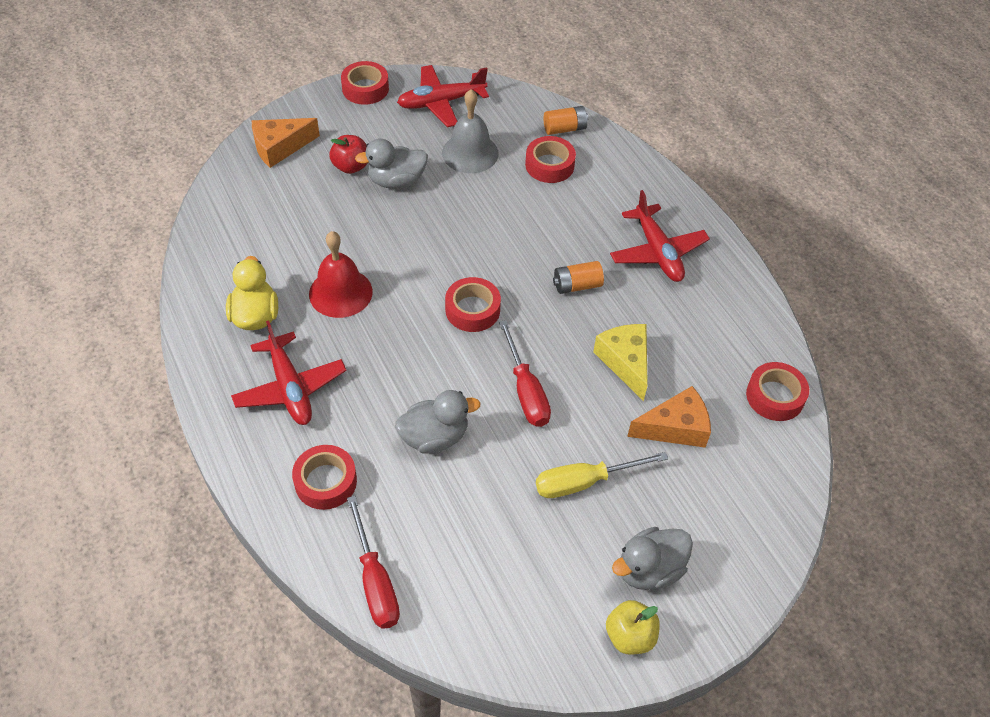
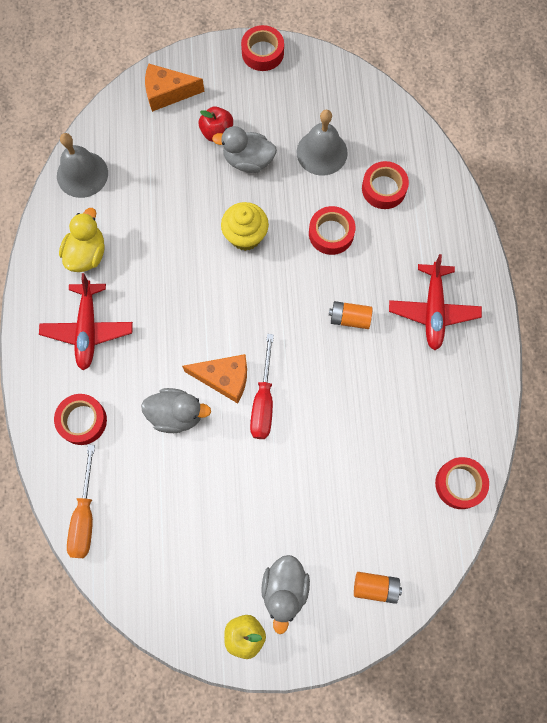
camera: 25 degrees right, 20 degrees up
red bell [309,231,372,318] -> none
red screwdriver [347,496,400,629] -> orange screwdriver [67,445,95,558]
red plane [397,65,489,127] -> none
red tape [445,277,501,332] -> red tape moved to [309,206,355,255]
yellow screwdriver [536,452,668,498] -> none
orange battery [544,106,588,135] -> orange battery moved to [354,572,402,604]
yellow cheese [593,324,648,401] -> none
grey duck [612,527,693,590] -> grey duck turned 75 degrees counterclockwise [261,555,310,634]
orange cheese [627,386,711,448] -> orange cheese moved to [182,354,247,403]
none -> grey bell [57,133,108,198]
none -> yellow cupcake [221,202,269,251]

